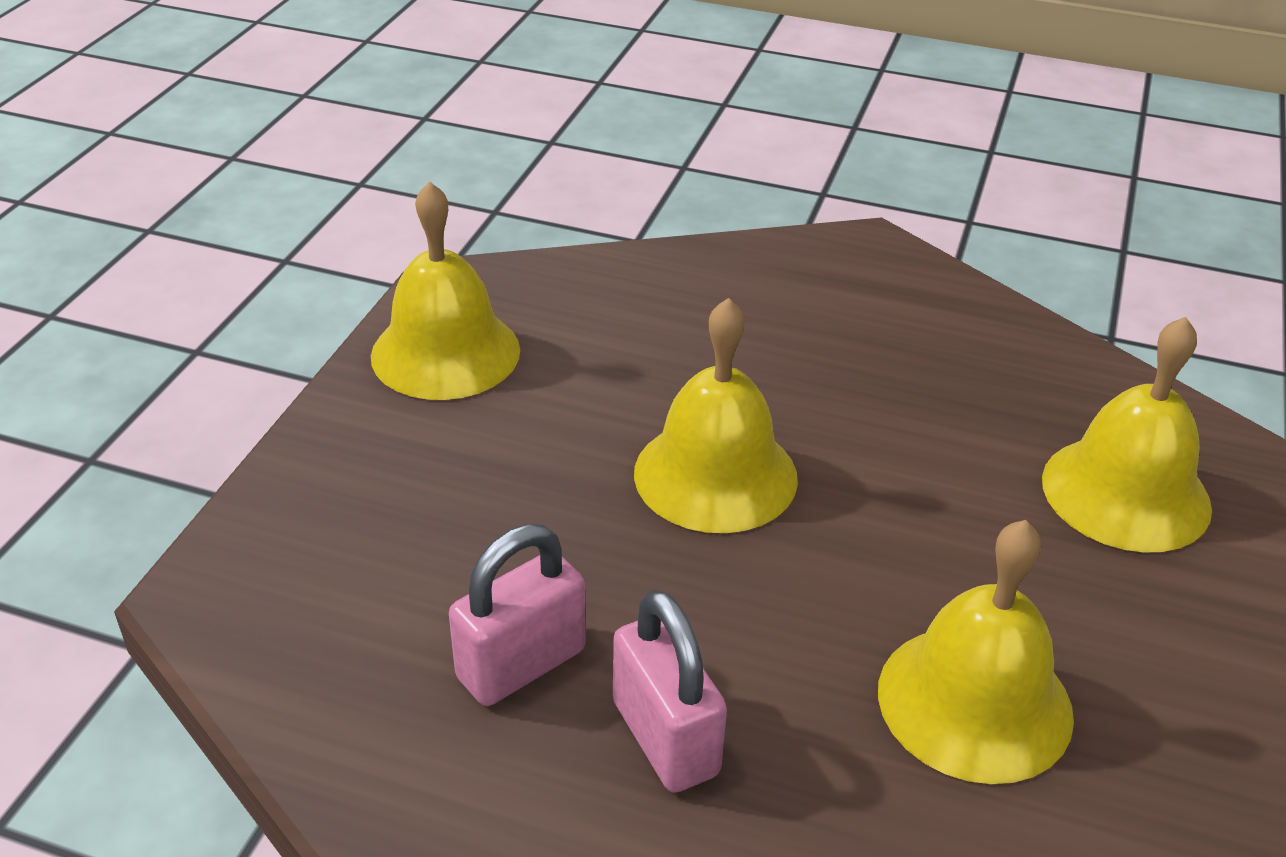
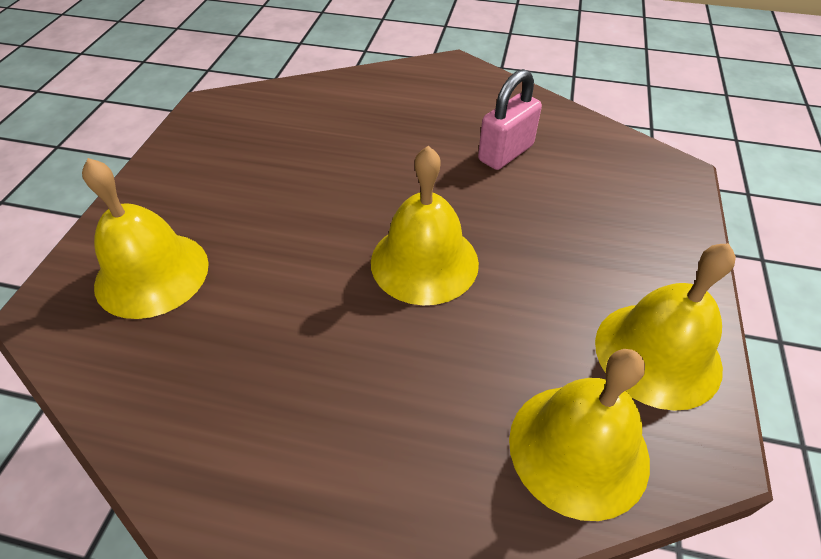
camera: 175 degrees right, 10 degrees up
pink padlock [613,590,727,792] -> none
yellow bell [878,520,1074,784] -> yellow bell moved to [509,349,650,521]

